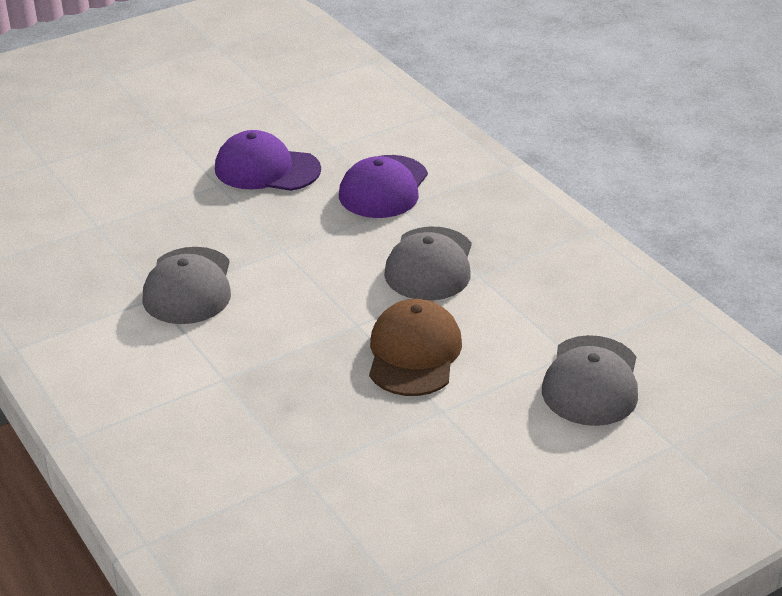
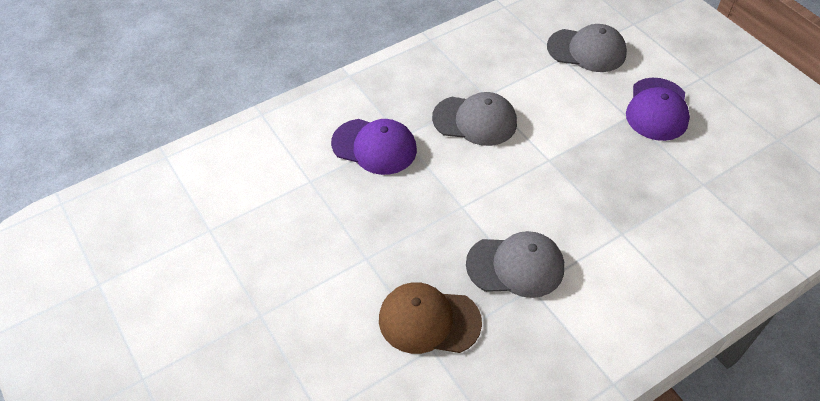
camera: 90 degrees left, 15 degrees up
purple cap [215,130,321,191] -> purple cap moved to [626,78,690,141]
brown cap [369,299,462,396] -> brown cap moved to [379,282,482,354]

